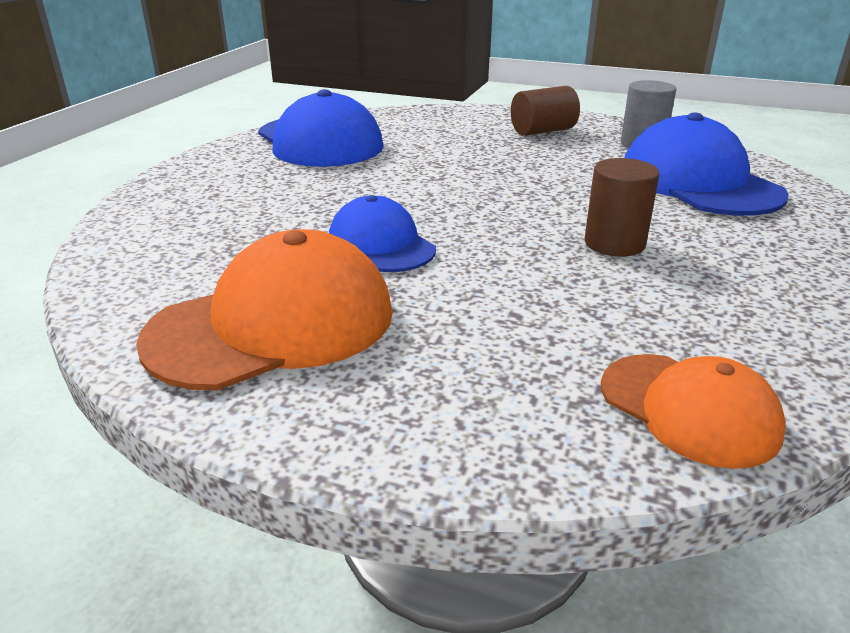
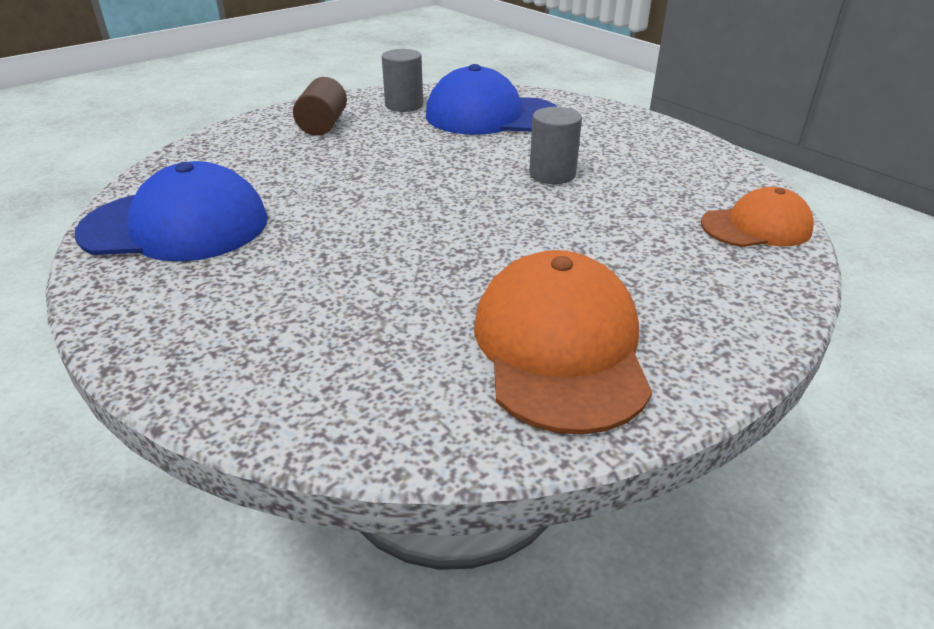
camera: 60 degrees left, 5 degrees up
blue cap [329,195,436,272] -> none
brown cylinder [585,158,660,256] -> grey cylinder [529,107,582,184]

